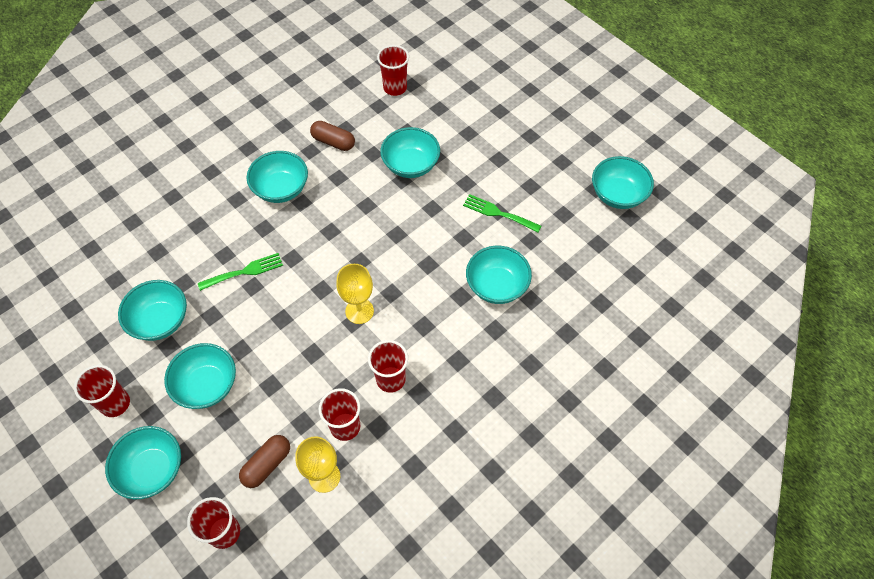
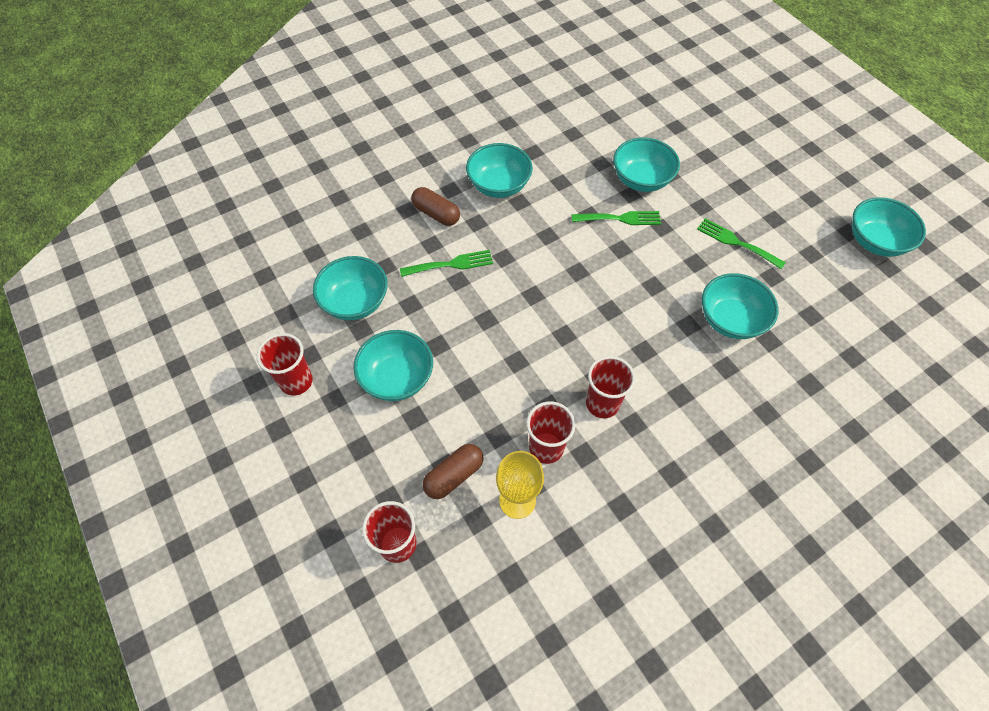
camera: 10 degrees right, 0 degrees up
turquoise bowl [105,426,181,499] -> none
brown capsule [310,121,355,151] -> brown capsule moved to [411,187,460,226]
yellow goblet [336,264,374,324] -> none
red cup [377,45,409,96] -> none
none -> green fork [572,211,661,225]

